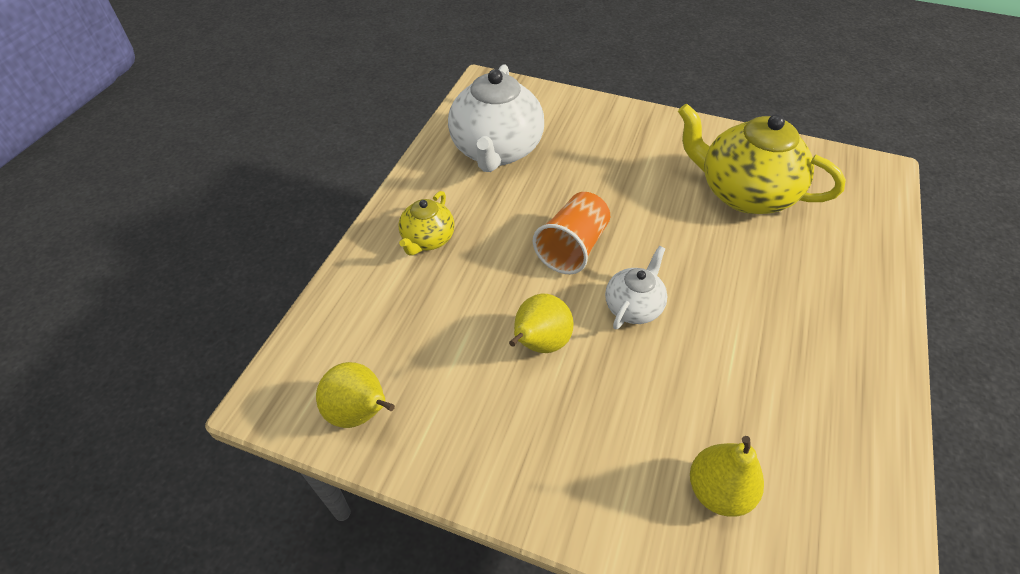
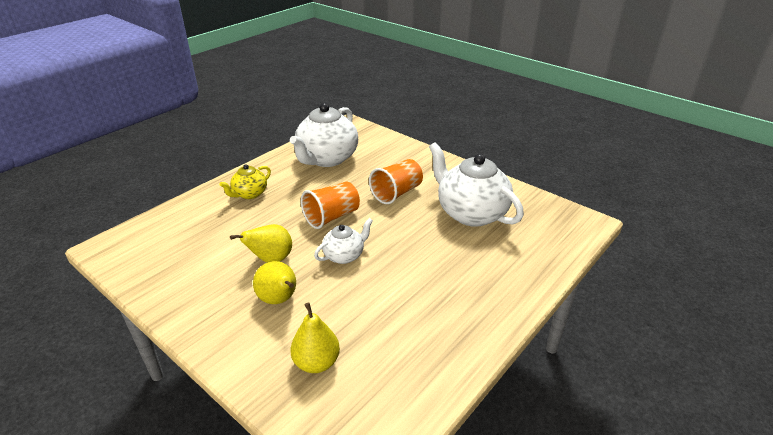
camera: 20 degrees right, 15 degrees down
yellow pear [316,362,395,428] -> yellow pear moved to [253,261,296,304]
yellow teapot [678,103,846,214] -> white teapot [429,142,524,227]
none -> orange cup [369,159,423,204]

